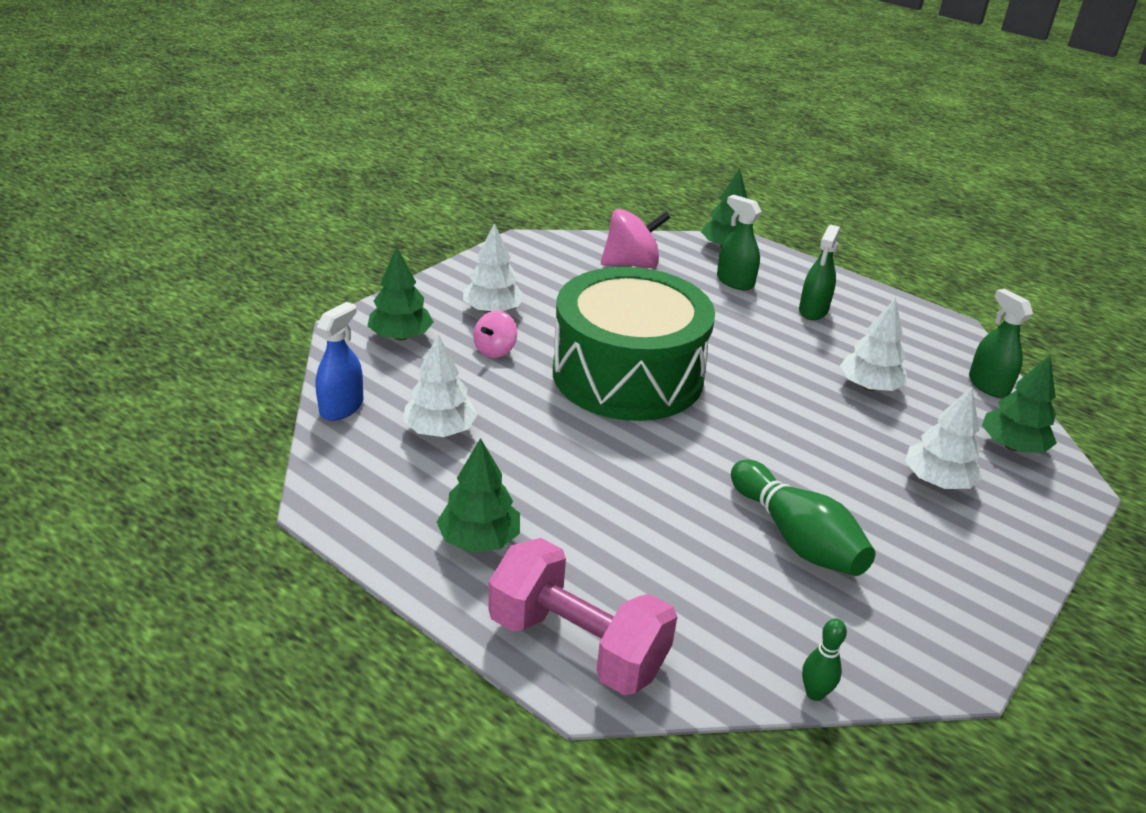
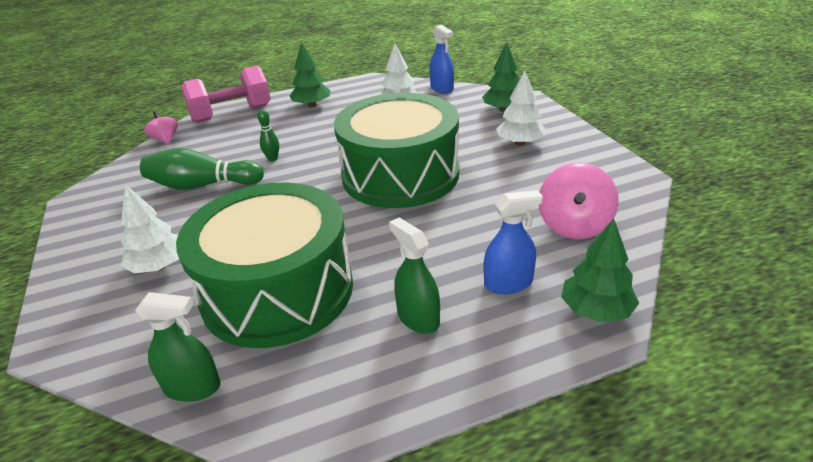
camera: 125 degrees right, 0 degrees up
pink spinning top [474,311,517,358] -> pink spinning top moved to [145,111,178,144]
green spray bottle [717,195,762,290] -> blue spray bottle [484,190,543,294]
green bowling pin [802,619,847,701] -> green bowling pin moved to [257,109,279,161]
white tree [840,298,907,391] -> green drum [176,182,353,348]
green tree [982,355,1057,453] -> none

